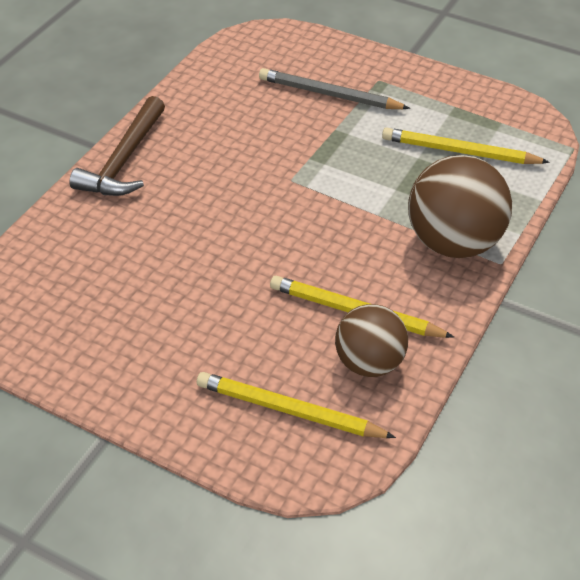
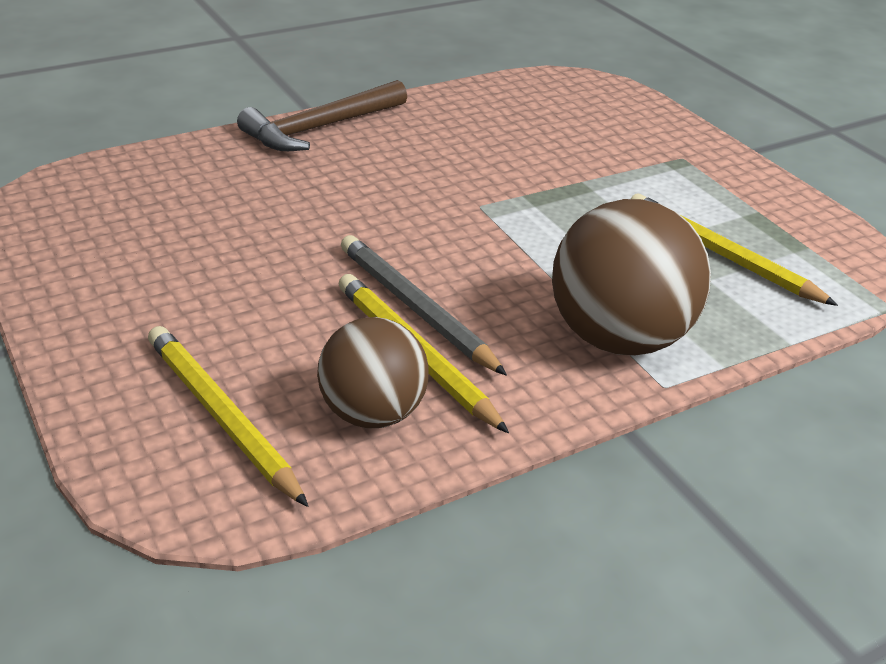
camera: 30 degrees right, 10 degrees down
grey pencil [259,68,410,109] -> grey pencil moved to [341,235,507,376]

